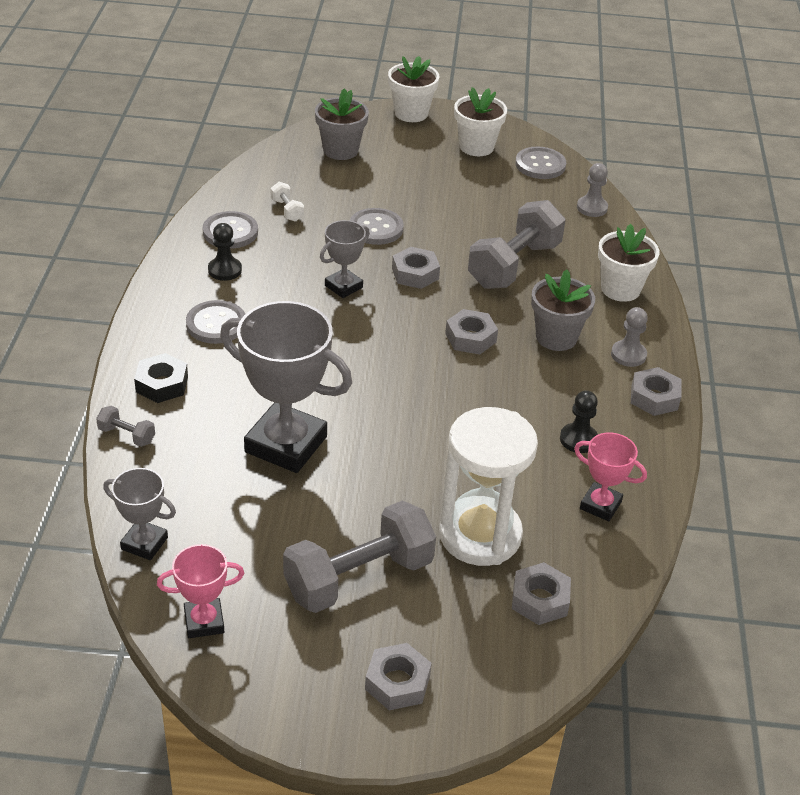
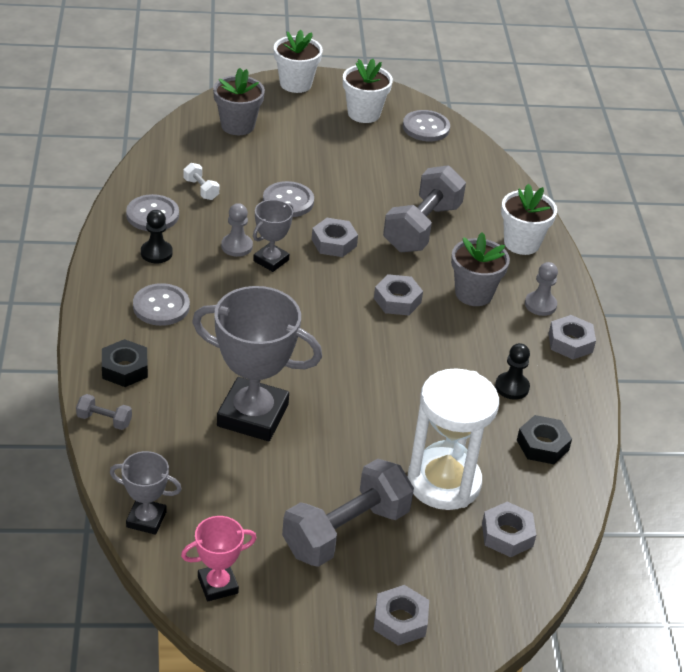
camera: 10 degrees left, 0 degrees up
pink trophy [574,433,647,521] -> black nut [517,415,572,464]
grey pawn [577,163,608,217] -> grey pawn moved to [221,203,253,257]

